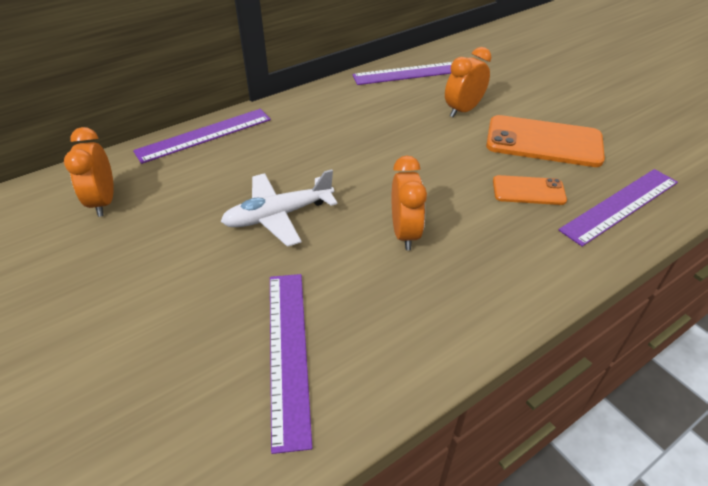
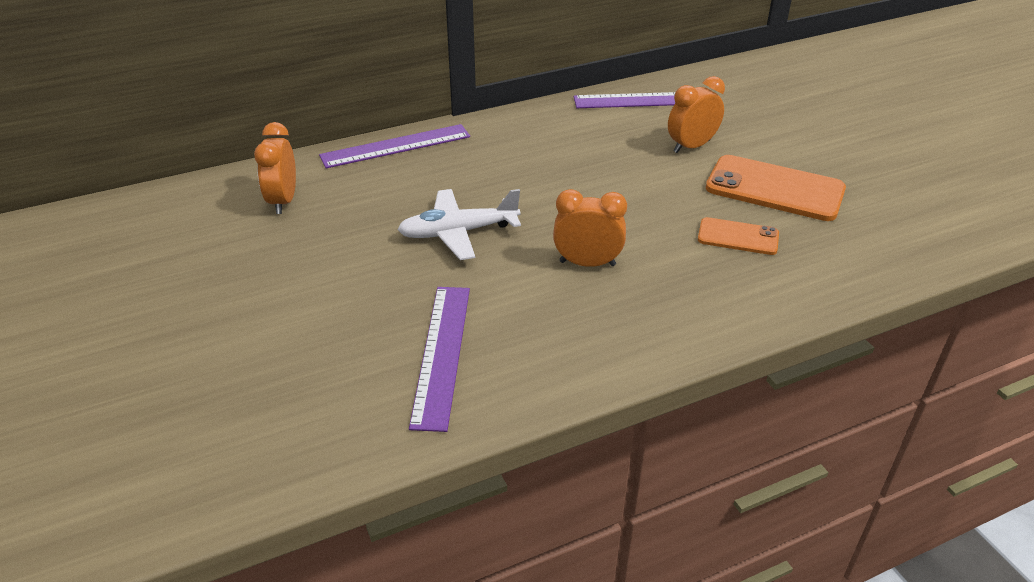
camera: 10 degrees right, 5 degrees down
orange clock [392,156,427,250] -> orange clock turned 90 degrees counterclockwise [553,189,627,267]
purple ruler [559,169,678,247] -> none

